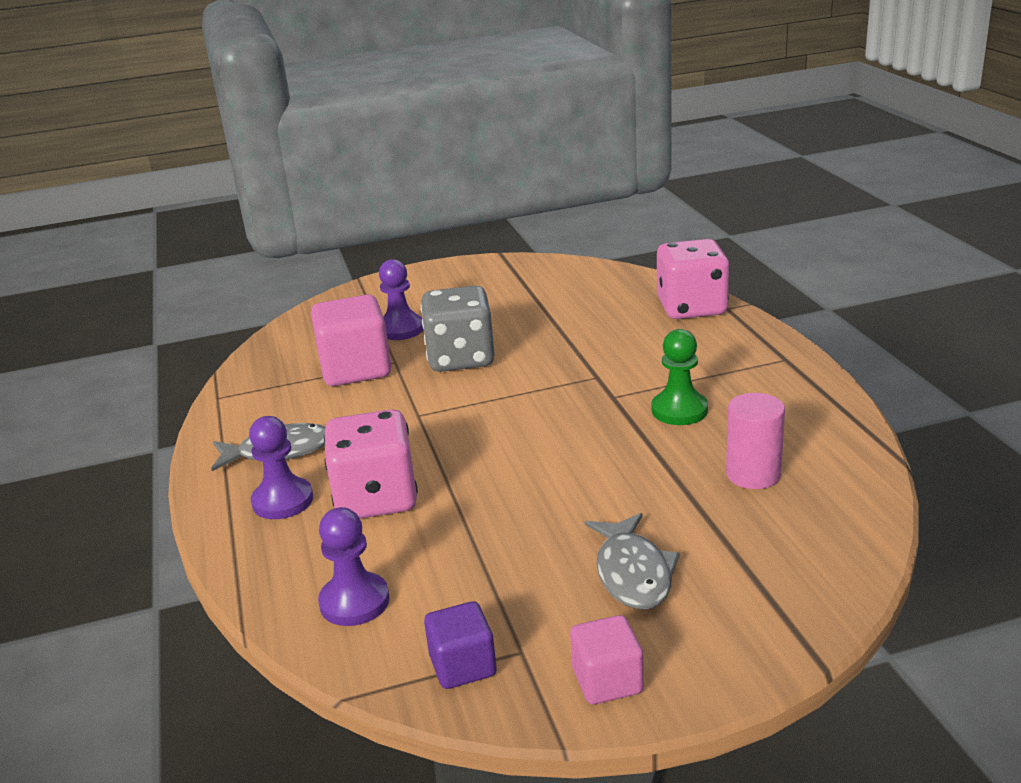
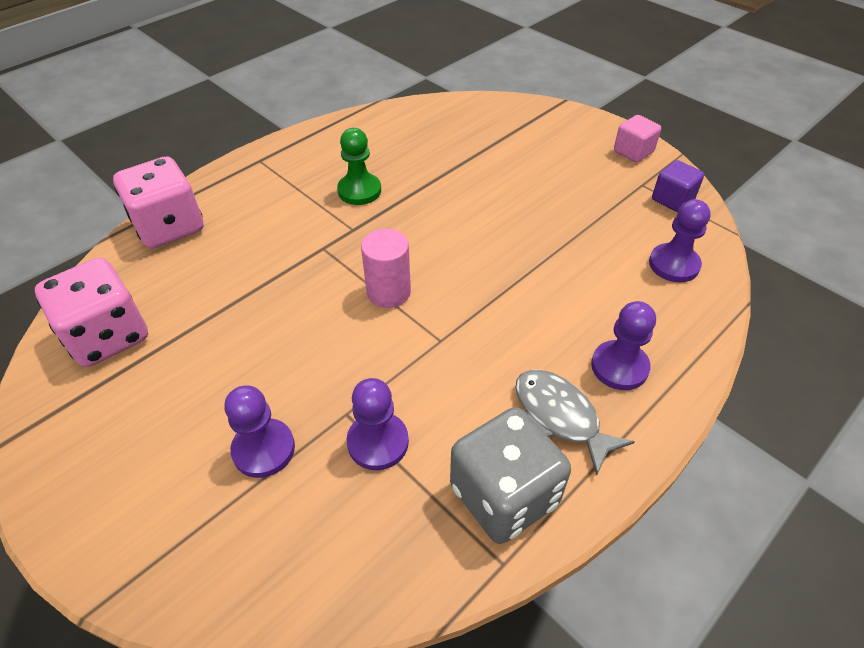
camera: 120 degrees left, 20 degrees up
pink cube [311,295,391,386] -> purple pawn [347,378,409,470]
pink dice [324,409,418,519] -> pink dice moved to [35,258,148,367]
grey dice [421,286,495,372] -> grey dice moved to [450,407,571,544]
grey fish [585,513,680,609] -> none
pink cylinder [726,393,785,489] -> pink cylinder moved to [361,229,411,308]

